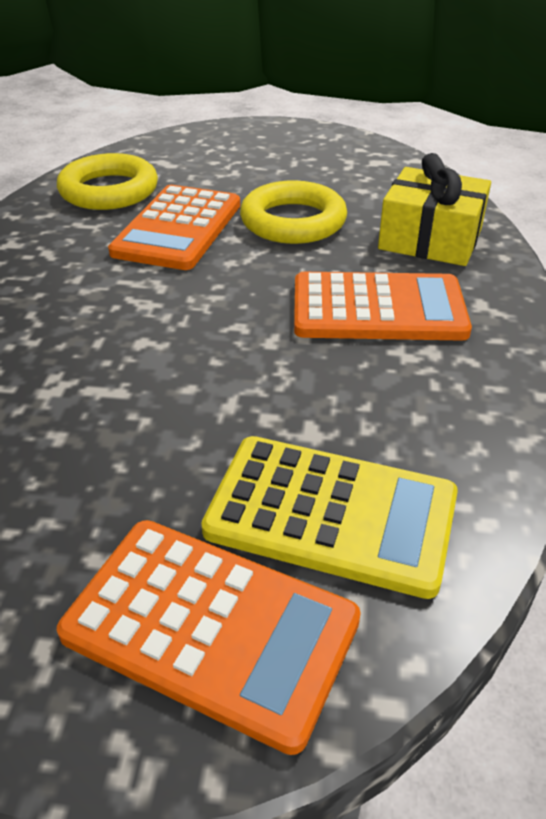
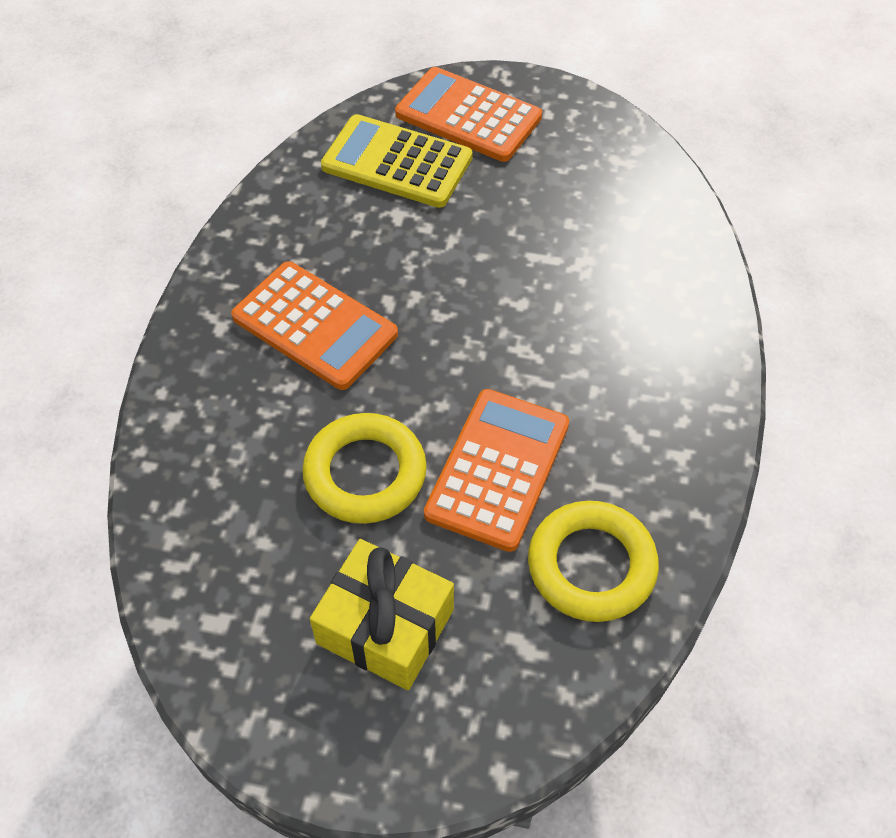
camera: 175 degrees left, 15 degrees up
orange calculator [294,272,472,341] -> orange calculator turned 150 degrees counterclockwise [231,261,398,390]
yellow gift [378,153,491,266] -> yellow gift moved to [310,539,454,690]

